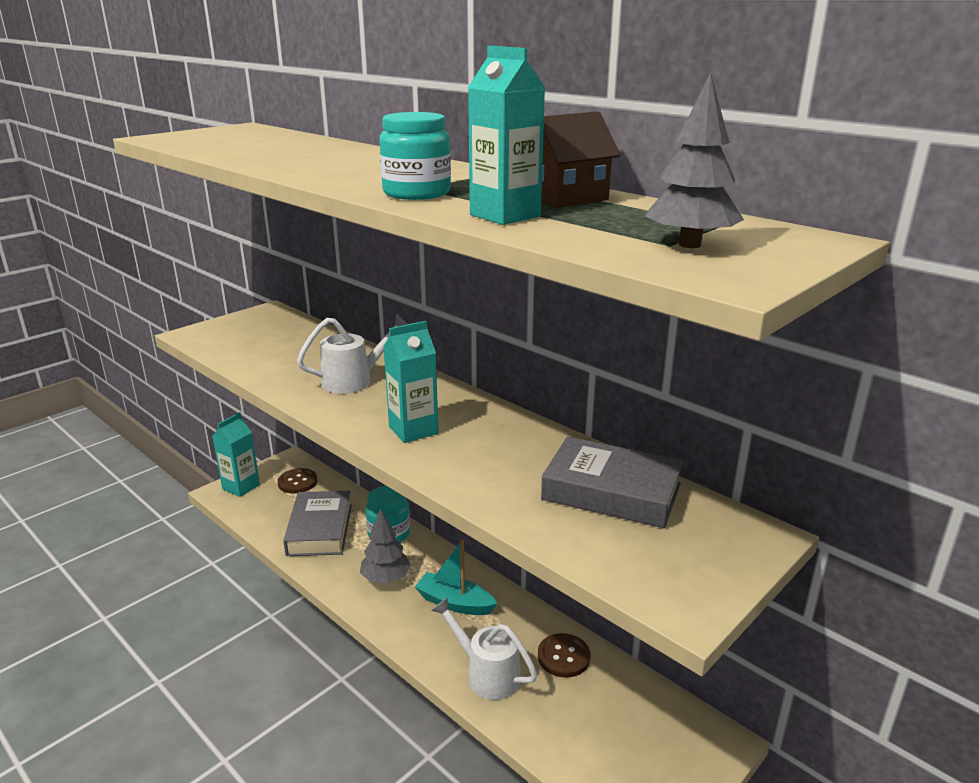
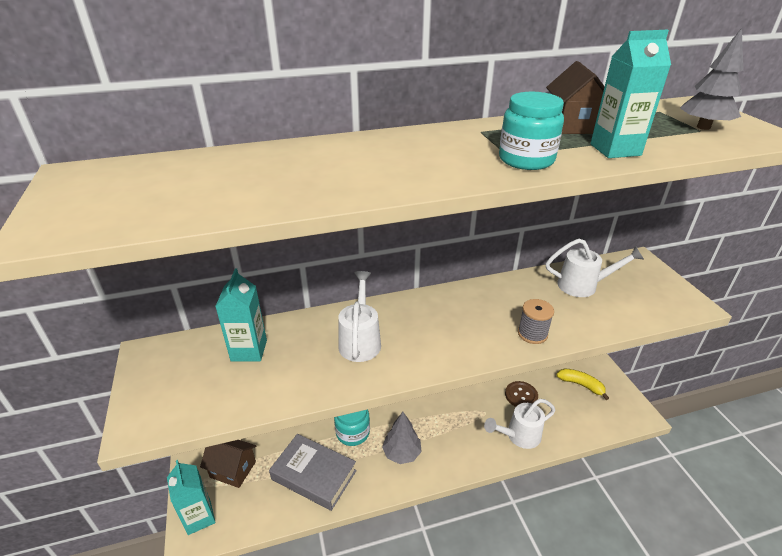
camera: 60 degrees left, 10 degrees up
brown button [278,468,317,493] -> brown house [200,440,256,488]
turquoise carton [384,321,439,443] -> turquoise carton moved to [215,269,267,361]
turquoise boat [415,540,497,615] -> none
grey book [541,437,684,528] -> white watering can [546,239,644,297]
none -> grey spool [518,299,554,344]
none -> yellow banana [556,368,609,400]

